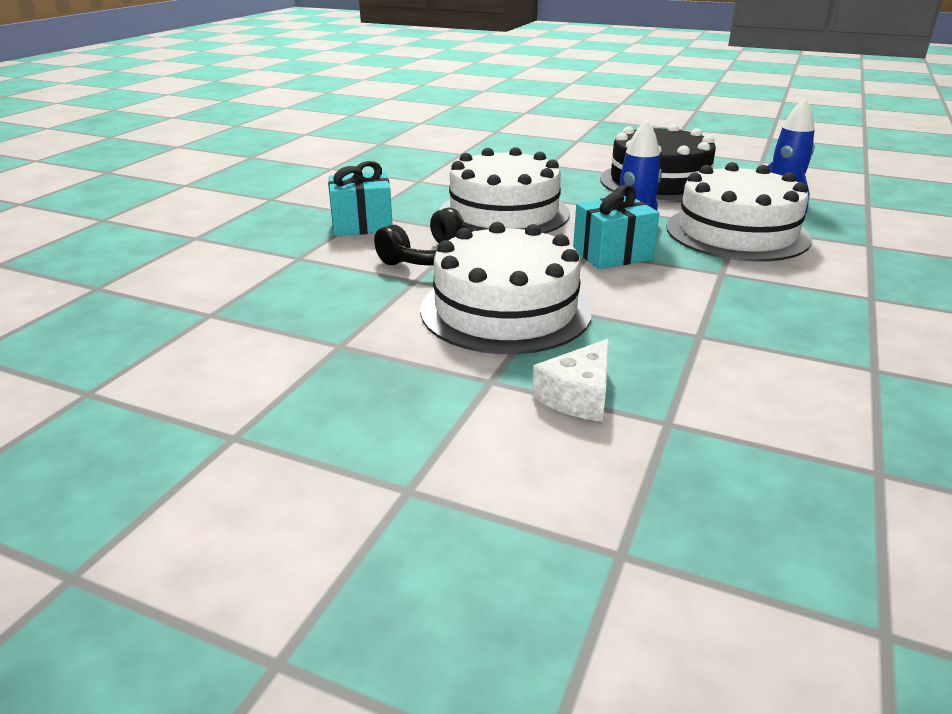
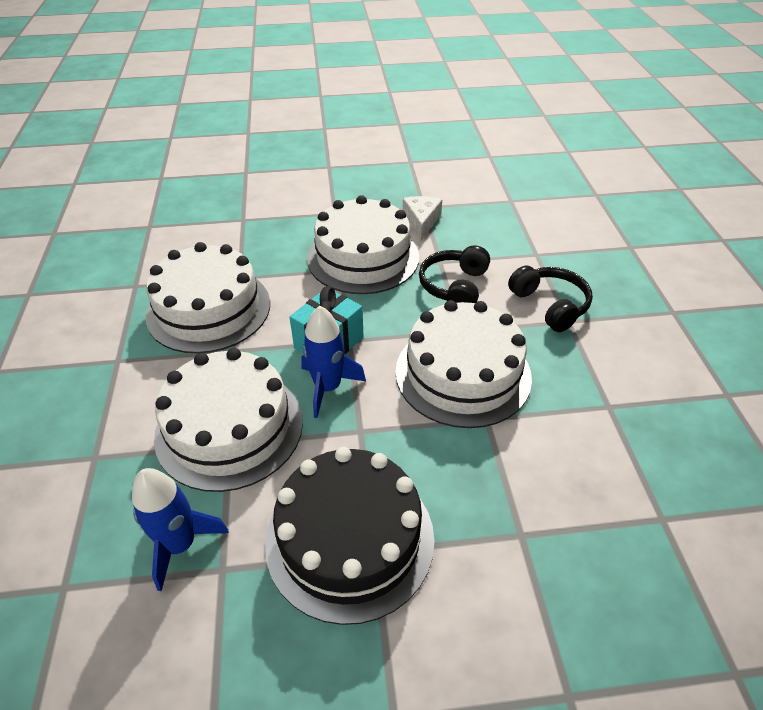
camera: 150 degrees right, 15 degrees up
turquoise gift [328,161,393,236] -> black headphones [508,266,593,332]
white cheese [532,339,609,422] -> white cheese moved to [403,196,442,240]
none -> white cake [146,242,270,354]

